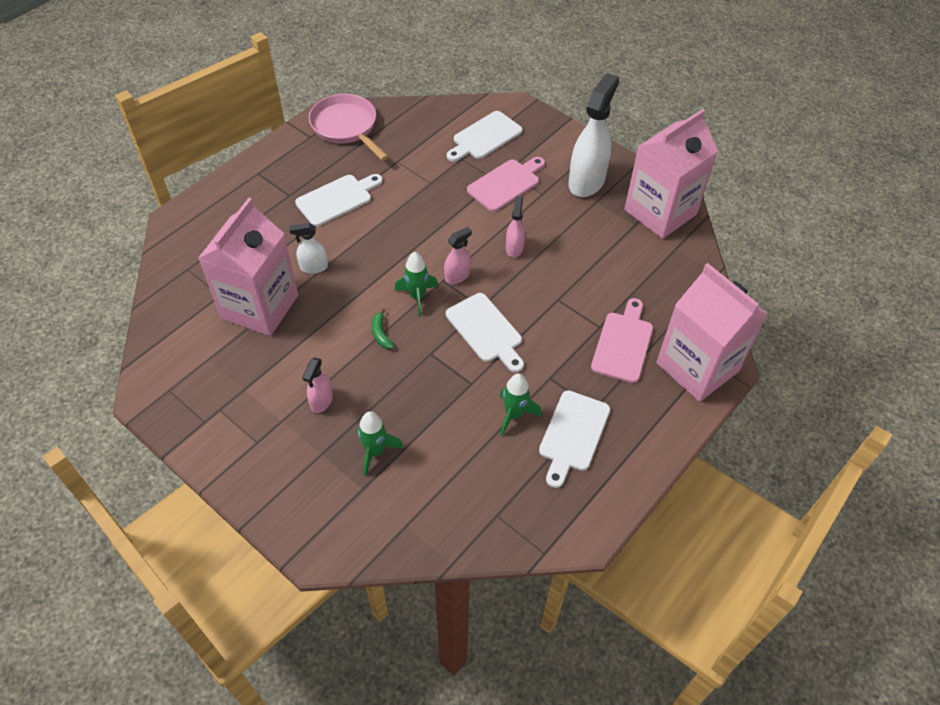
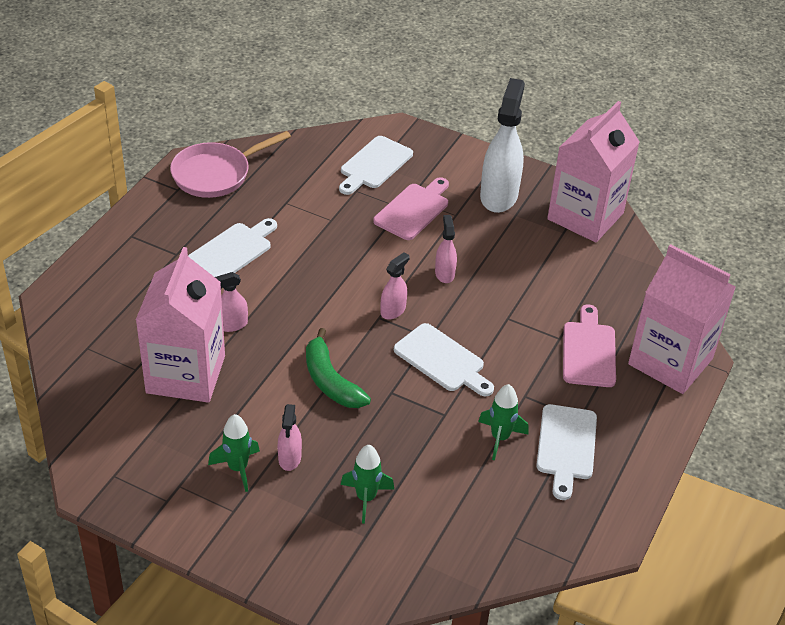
camera: 15 degrees left, 10 degrees down
white spray bottle [289,223,328,274] -> pink spray bottle [215,272,248,332]
pink pan [309,94,389,161] -> pink pan turned 75 degrees counterclockwise [170,131,291,198]
green banana [372,309,394,349] -> green banana [306,328,371,408], size x1.99
green rocket [395,252,438,317] -> green rocket moved to [208,414,260,492]

